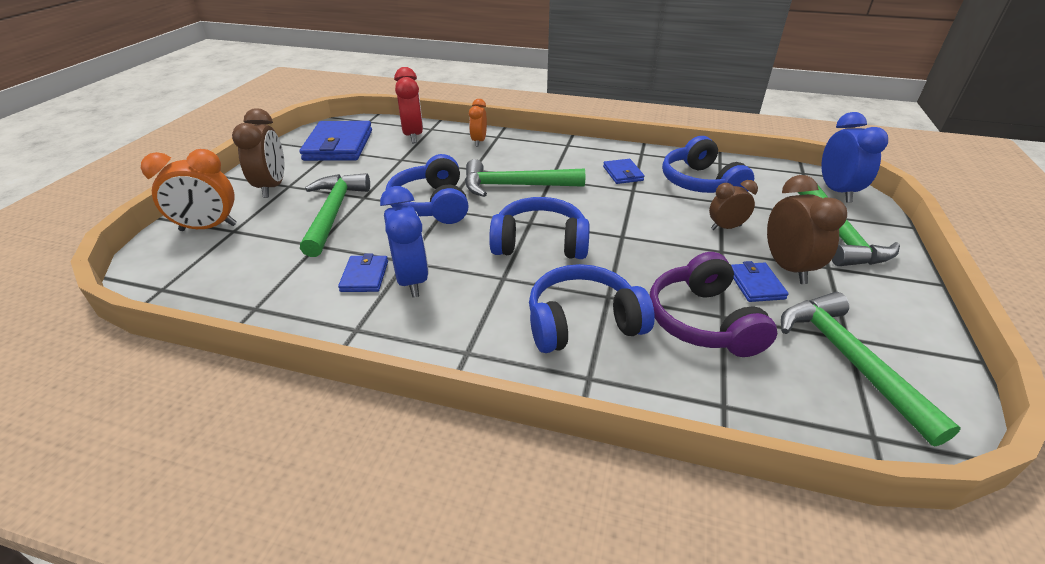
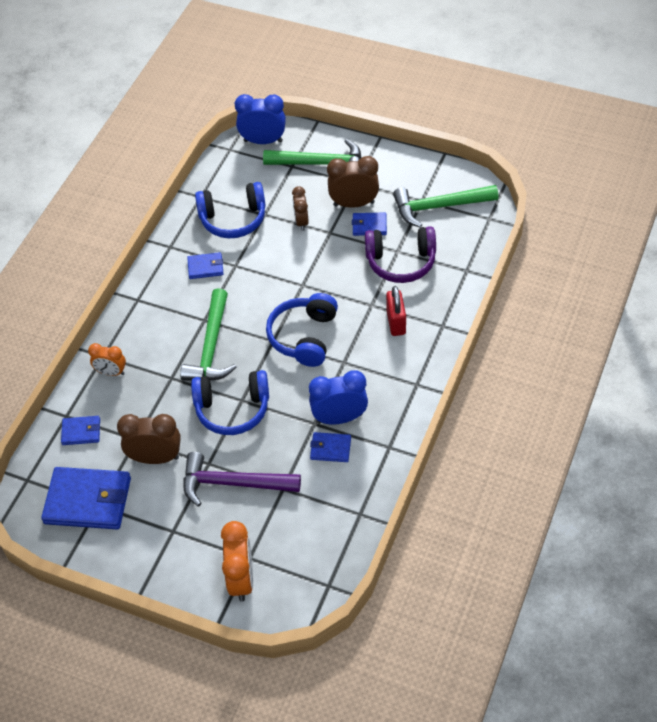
camera: 80 degrees left, 15 degrees up
brown clock [232,108,285,198] -> brown clock moved to [117,414,181,464]
green hammer [300,173,370,257] -> purple hammer [183,452,301,507]
red clock [394,67,423,143] -> blue wallet [61,416,100,445]
blue headphones [529,264,655,353] -> red padlock [386,286,406,336]

